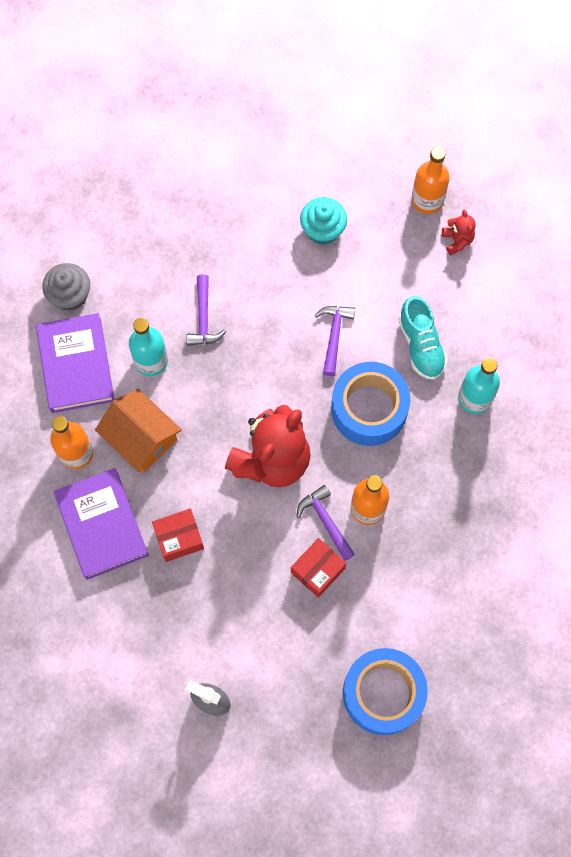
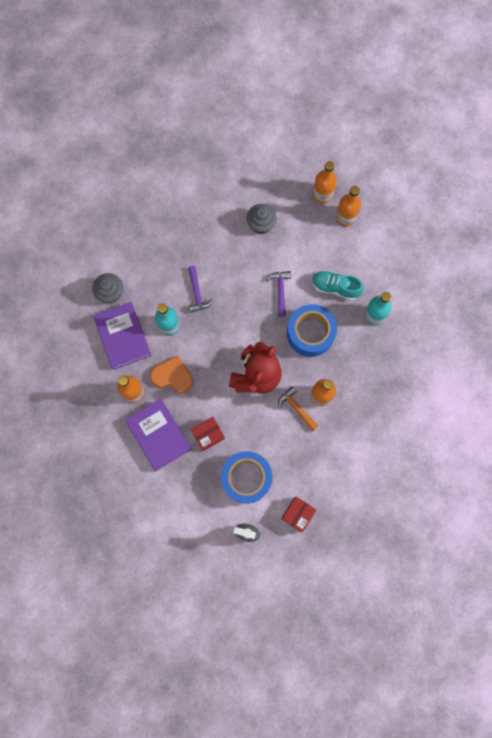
camera: 10 degrees left, 5 degrees up
orange house [95,389,182,473] -> orange heart [150,355,193,393]
red box [291,538,347,598] -> red box moved to [281,497,316,532]
purple hammer [297,485,355,561] -> orange hammer [278,386,319,431]
turquoise cupcake [300,197,347,245] -> grey cupcake [247,204,276,234]
blue tape [343,648,428,735] -> blue tape moved to [221,451,272,504]
turquoise shoe [399,296,448,380] -> turquoise shoe turned 135 degrees clockwise [312,271,364,300]
red teddy bear [442,210,476,256] -> orange bottle [336,186,361,227]

